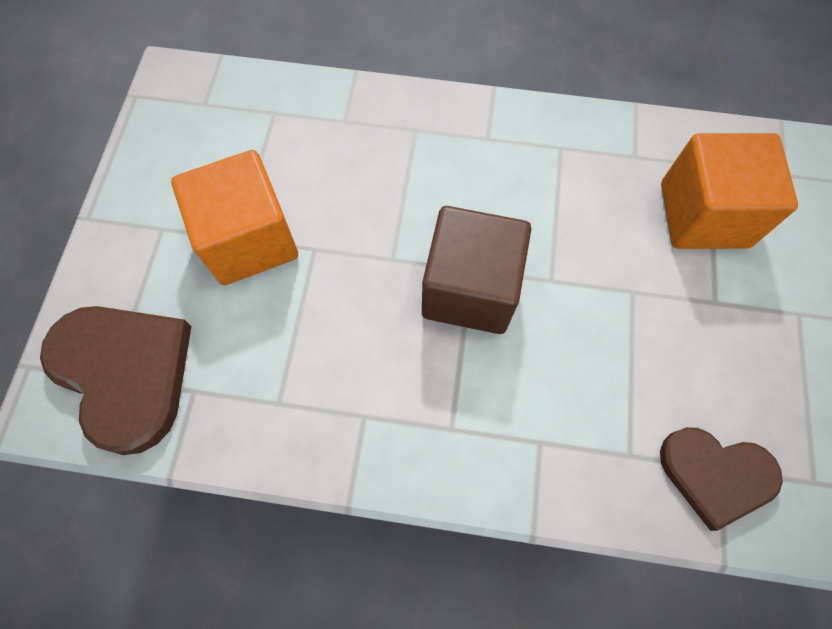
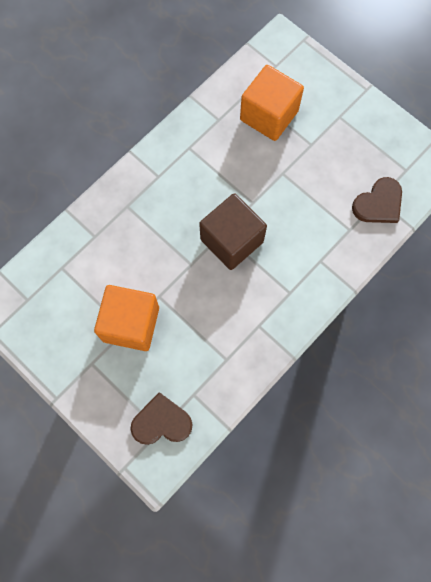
camera: 55 degrees left, 5 degrees up
brown heart [40,306,191,455] -> brown heart [130,392,192,445], size x0.66

